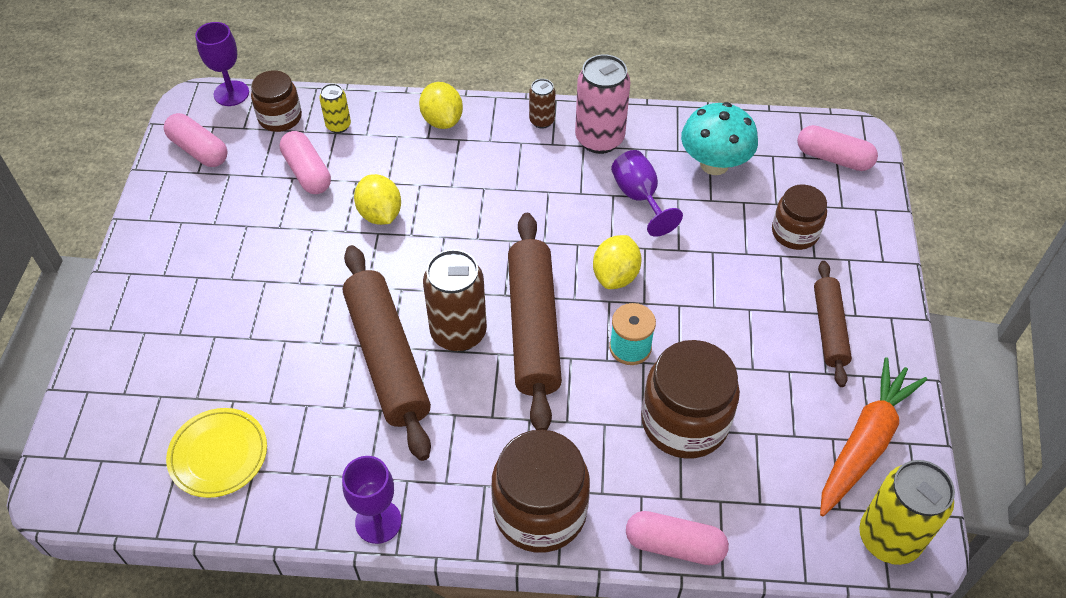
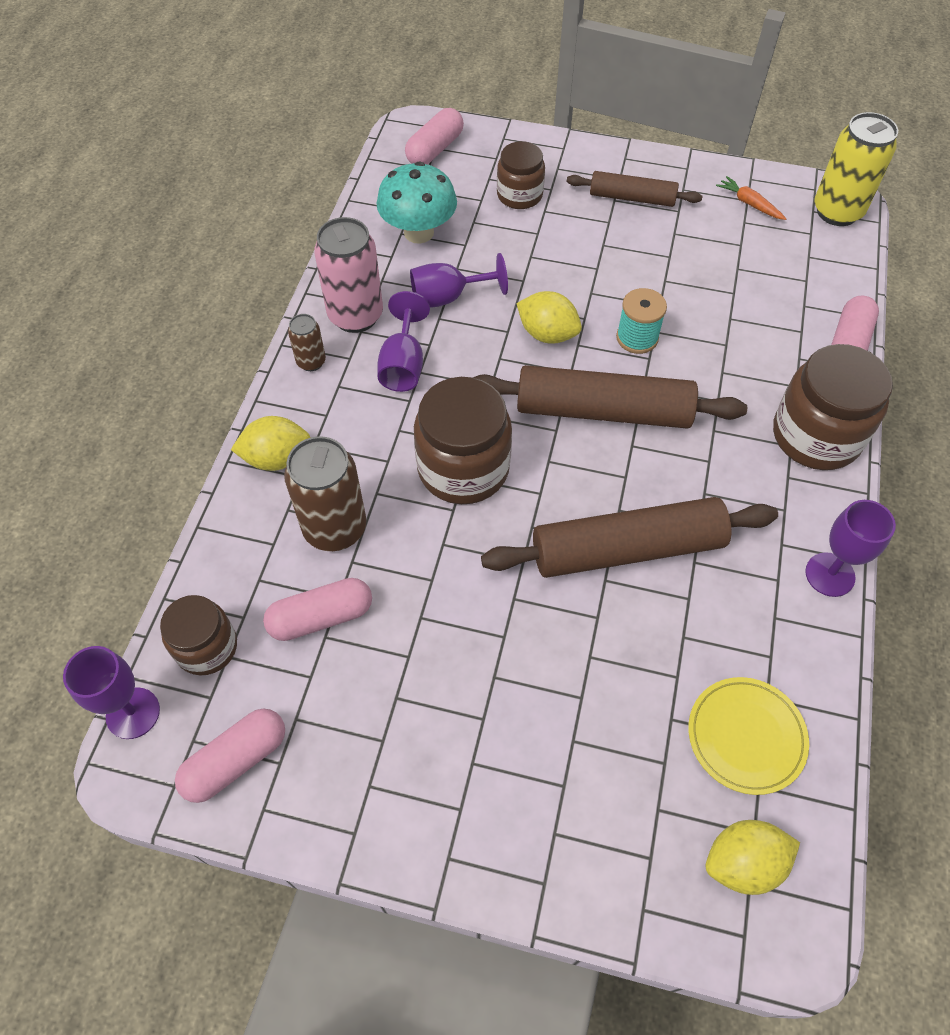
camera: 80 degrees left, 5 degrees up
yellow can [319,83,351,133] -> none
yellow lemon [354,174,401,225] -> yellow lemon moved to [706,820,800,895]
brown can [423,249,487,352] -> brown can moved to [284,436,366,551]
brown jar [641,340,740,459] -> brown jar moved to [414,377,512,504]
orange carrot [820,357,927,517] -> orange carrot [716,176,787,220], size x0.47
none -> purple goblet [377,291,430,392]

